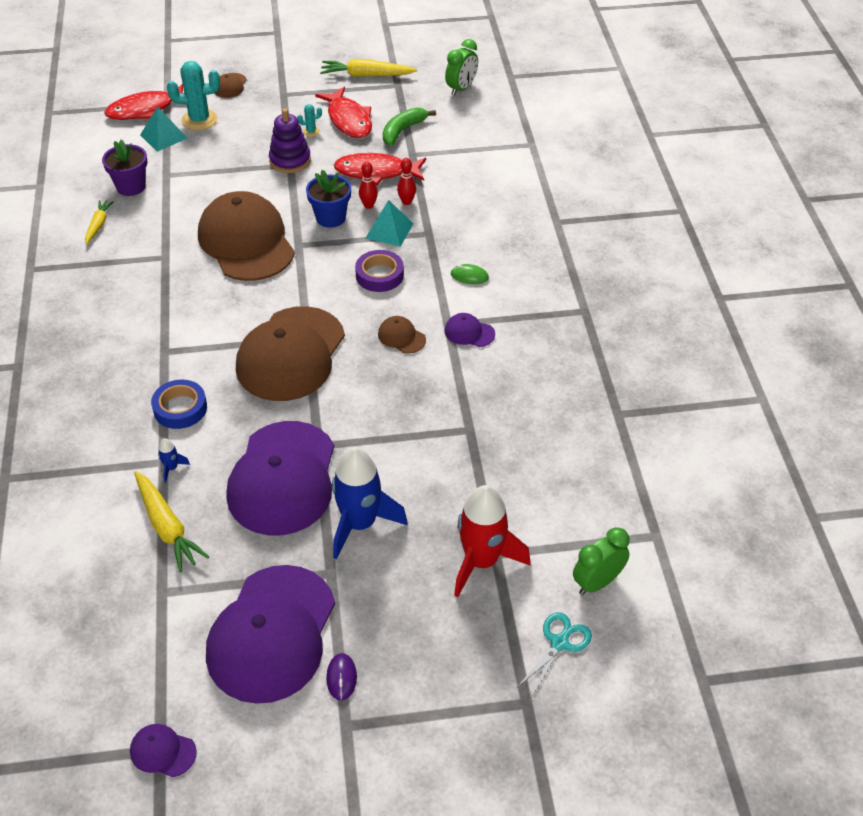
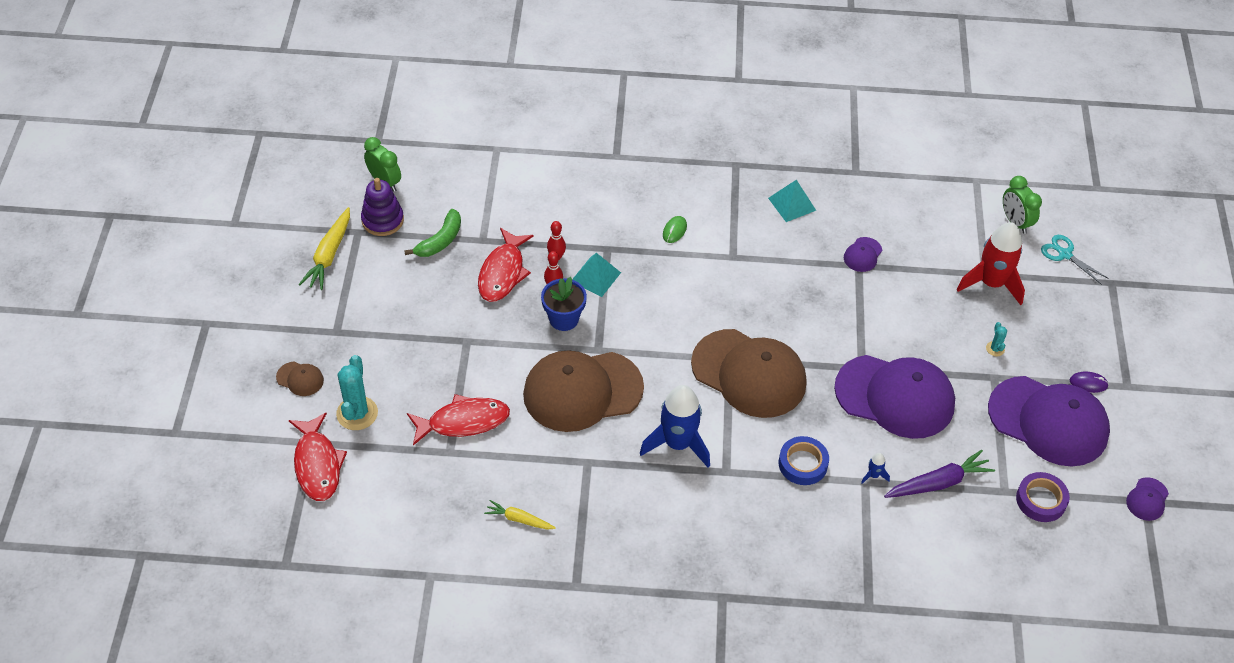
camera: 80 degrees left, 5 degrees up
purple flower pot [102,140,147,196] -> none
yellow carrot [134,471,209,572] -> purple carrot [884,450,995,498]
turquoise pyramid [140,106,188,152] -> turquoise pyramid moved to [768,180,816,222]
purple stacking toy [269,109,311,173] -> purple stacking toy moved to [361,178,404,236]
turquoise cactus [297,104,322,137] -> turquoise cactus moved to [986,322,1007,356]
red fish [315,87,372,138] -> red fish moved to [407,394,510,446]
blue rocket [332,447,408,559] -> blue rocket moved to [640,385,710,468]
purple tape [355,250,404,292] -> purple tape moved to [1016,472,1070,522]
brown cap [378,316,426,354] -> none
green banana [383,107,436,145] -> green banana turned 105 degrees counterclockwise [404,209,461,257]
purple cap [445,313,495,347] -> purple cap moved to [844,237,882,272]

